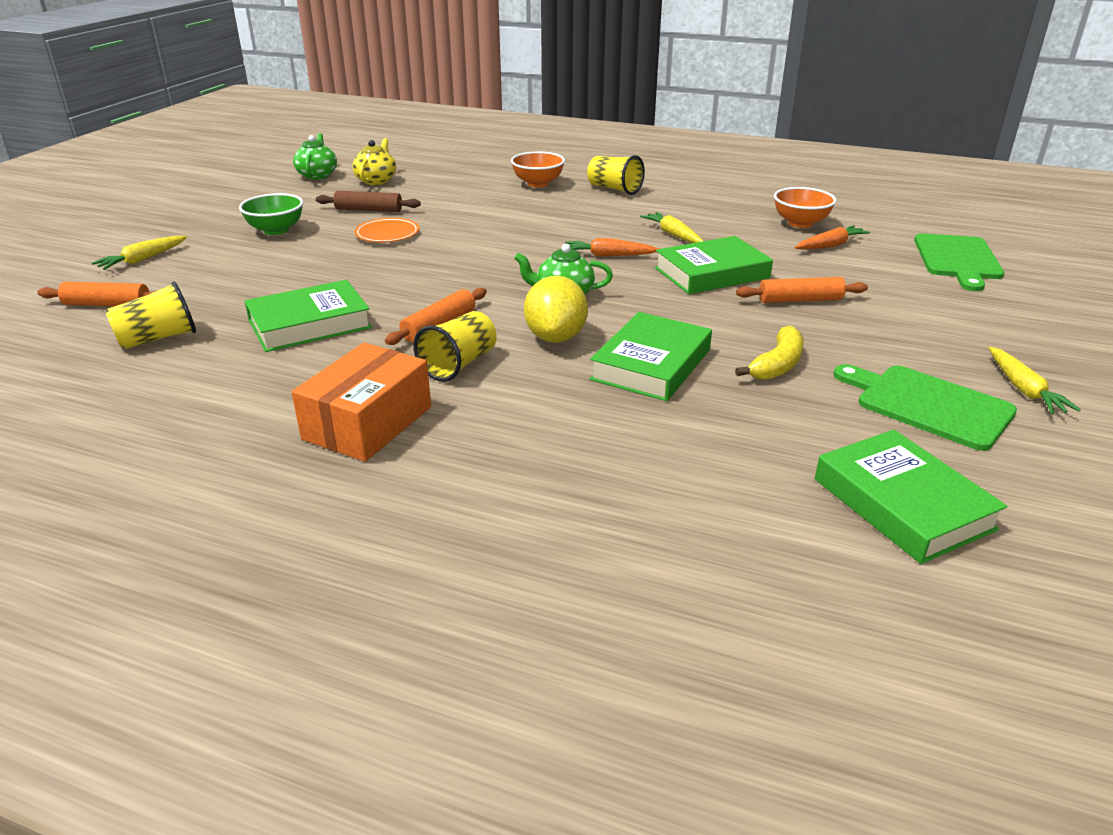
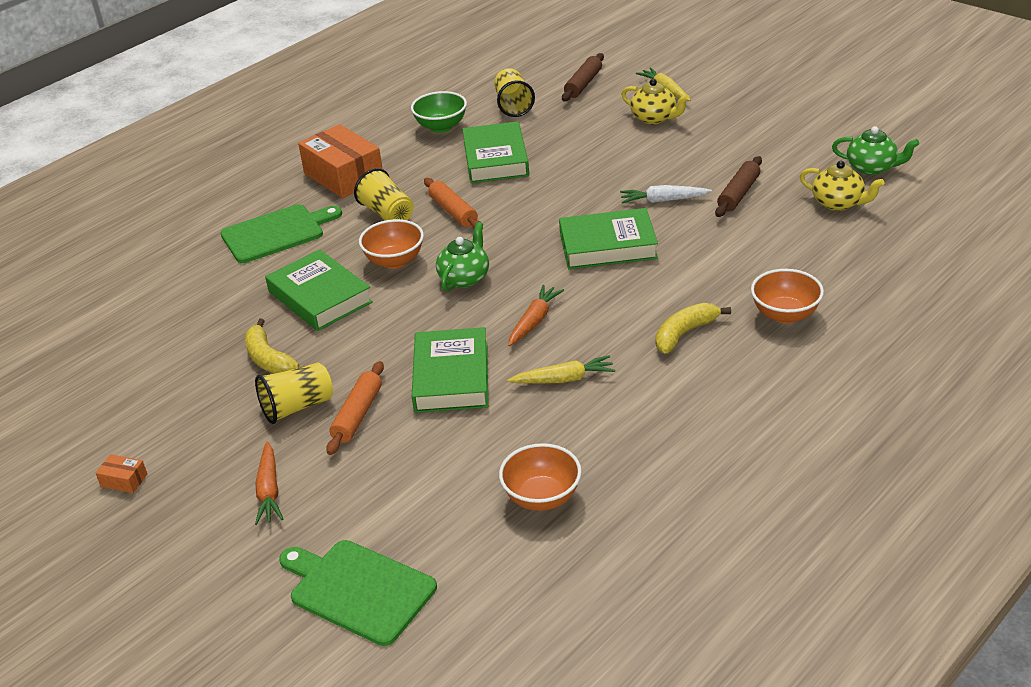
camera: 115 degrees right, 5 degrees up
orange rolling pin [37,282,156,306] -> brown rolling pin [562,53,604,101]
green bowl [239,193,303,235] -> green bowl moved to [411,91,467,133]
orange plate [354,218,419,243] -> white carrot [620,185,712,203]
yellow lemon [524,276,588,343] -> orange bowl [359,219,424,269]
yellow cup [587,155,645,195] -> yellow cup moved to [255,363,333,424]
orange carrot [795,225,871,250] -> orange carrot moved to [255,442,283,525]
green book [815,430,1008,564] -> green book moved to [559,208,658,269]
green cutting board [833,364,1017,451] -> green cutting board moved to [220,204,342,263]
yellow carrot [989,347,1081,414] -> orange box [96,454,147,493]
none -> yellow teapot [621,79,689,124]
none -> yellow banana [656,303,731,354]

